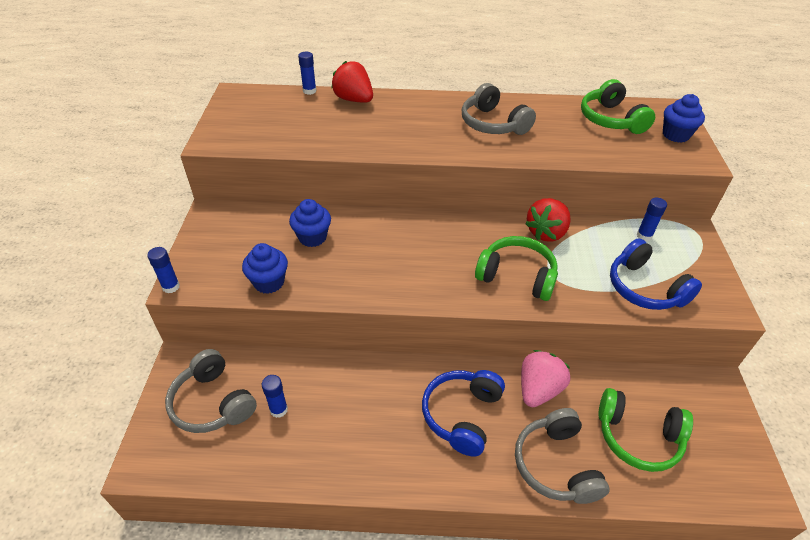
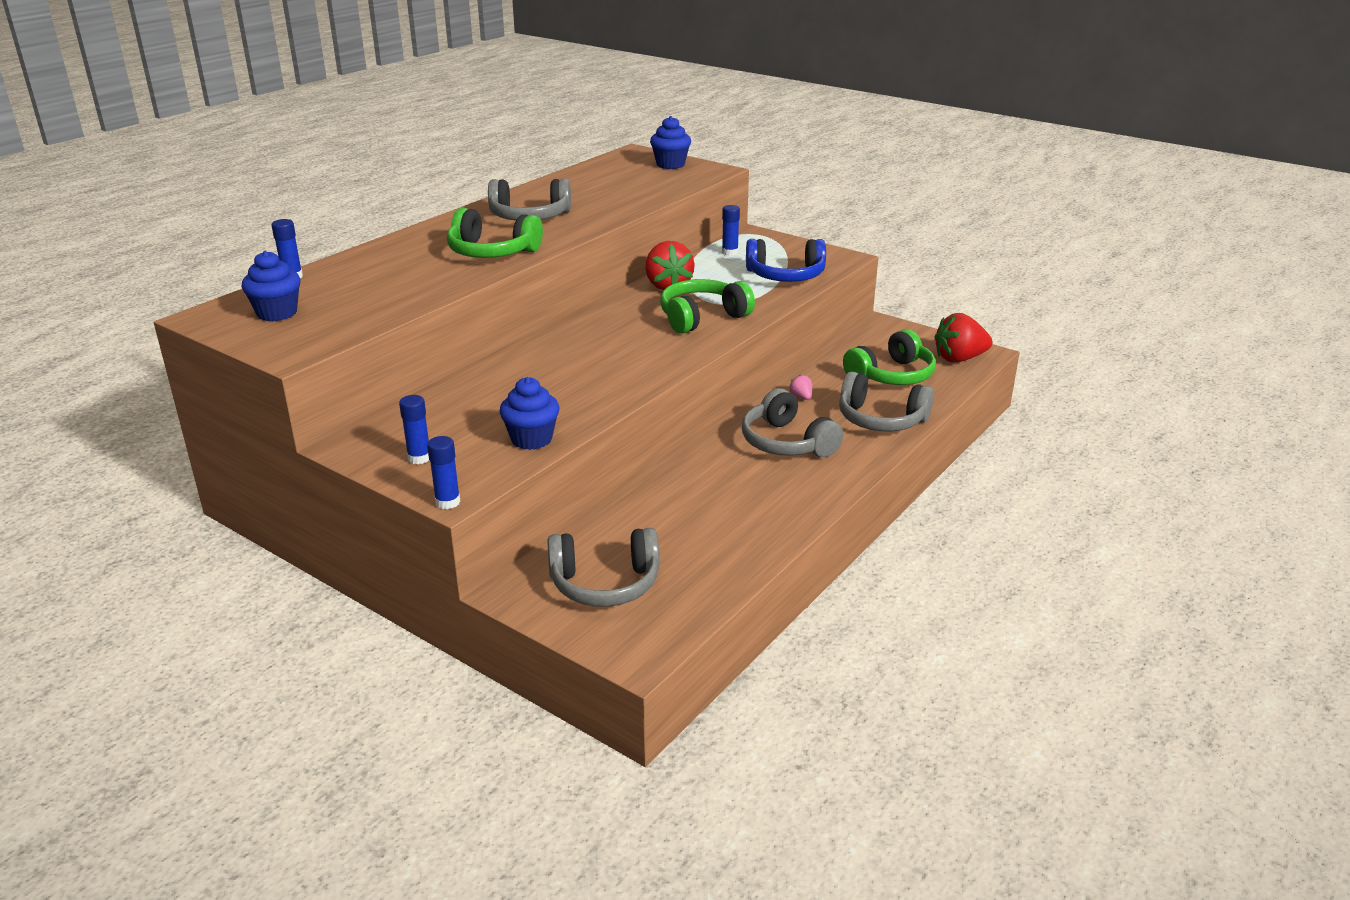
camera: 55 degrees left, 15 degrees down
blue glue stick [262,375,288,418] -> blue glue stick moved to [399,395,430,464]
blue cupcake [289,199,331,247] -> blue cupcake moved to [242,251,301,321]
red strawberry [331,61,373,103] -> red strawberry moved to [934,313,992,362]
blue headphones [422,370,505,457] -> grey headphones [742,388,843,458]
pink strawberry [521,350,570,407] -> pink strawberry [790,374,812,400], size x0.45
green headphones [581,79,655,134] -> green headphones moved to [447,208,543,258]

